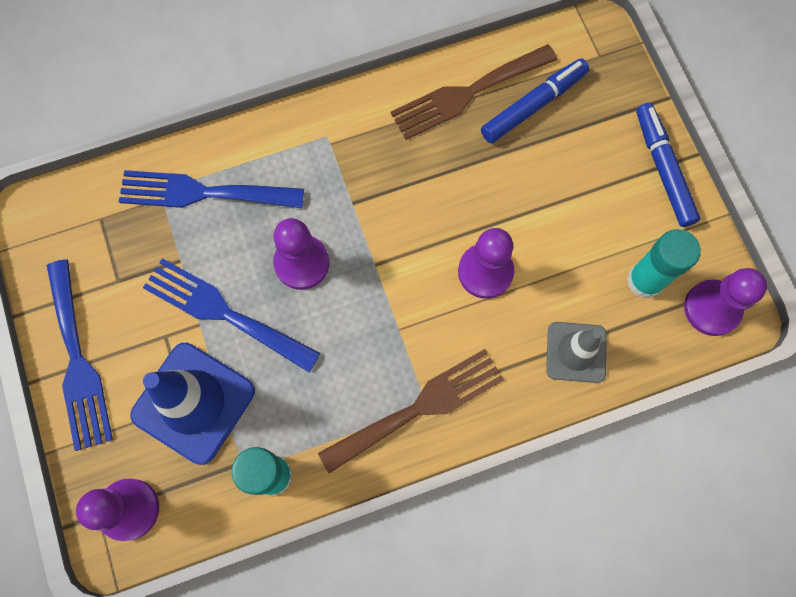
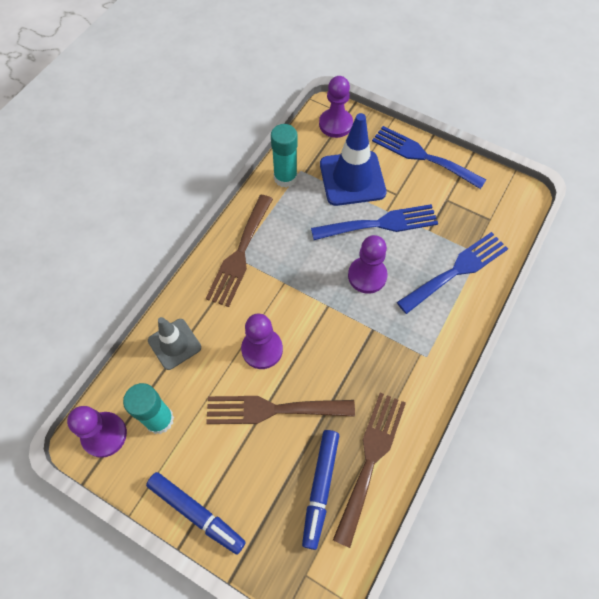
camera: 140 degrees right, 10 degrees down
none -> brown fork [206,396,355,424]

